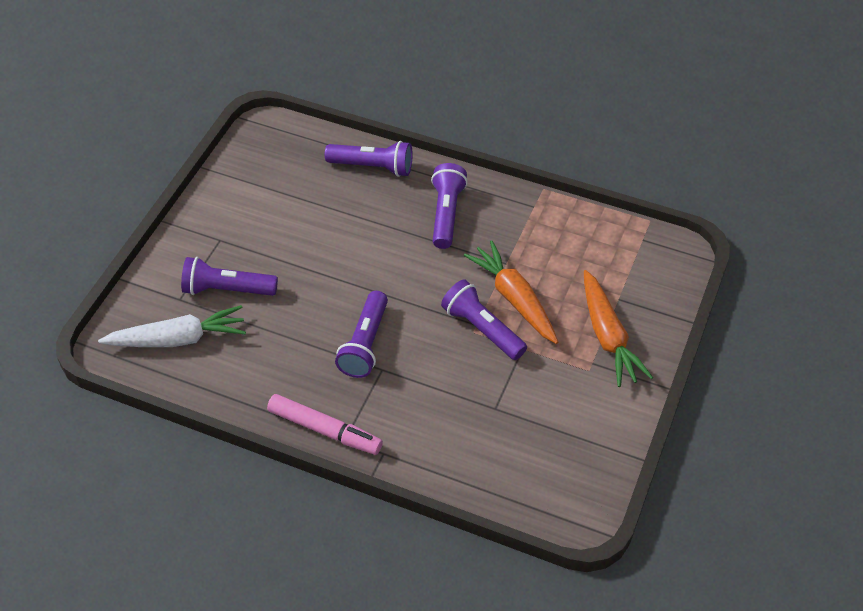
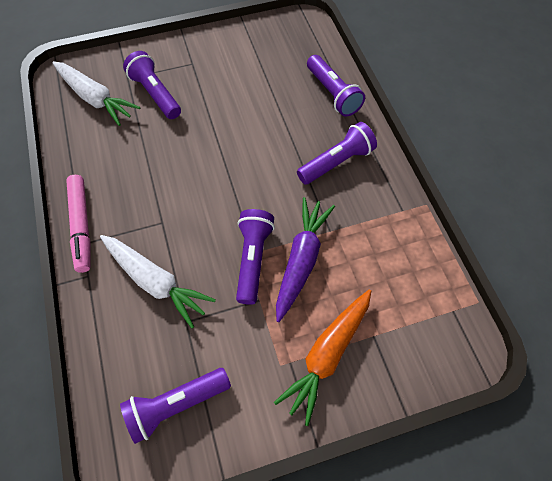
camera: 50 degrees right, 10 degrees up
purple flashlight [335,291,388,378] -> purple flashlight moved to [120,368,231,444]
orange carrot [464,240,558,344] -> purple carrot [276,197,335,322]
none -> white carrot [100,235,216,329]

